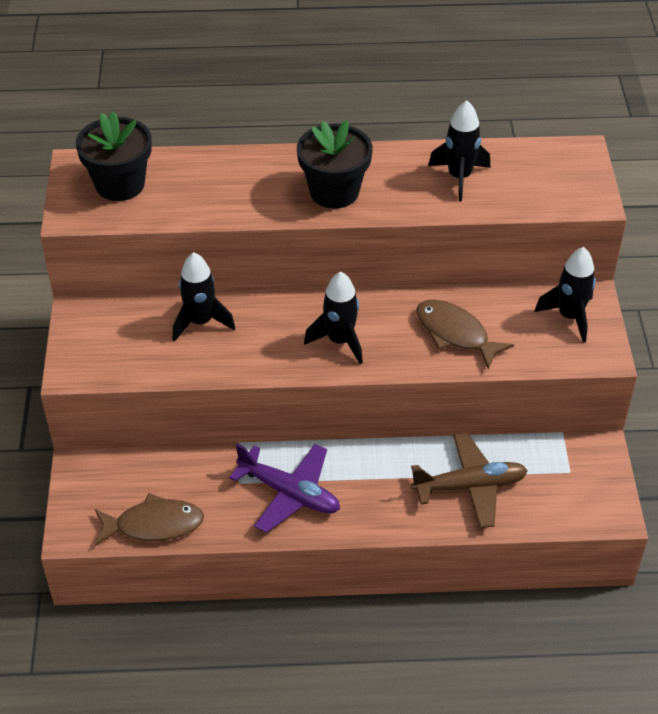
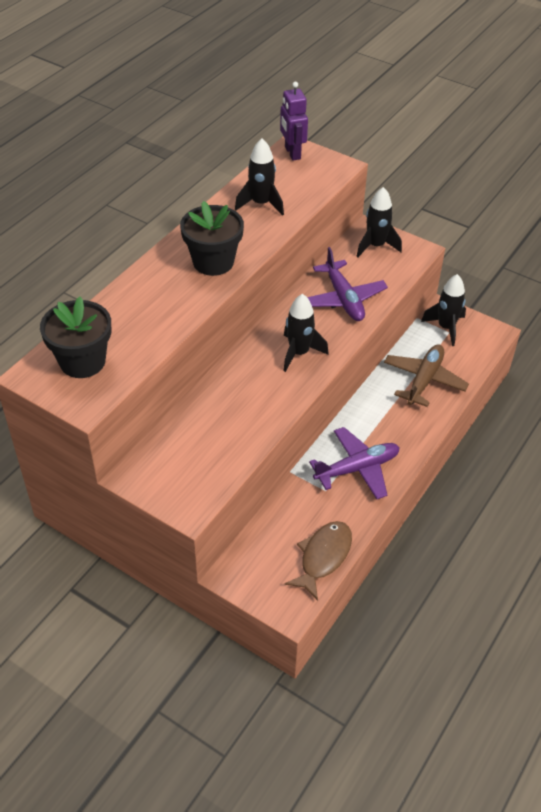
camera: 55 degrees left, 0 degrees up
black rocket [173,252,235,342] -> black rocket moved to [421,274,466,346]
brown fish [416,300,514,369] -> purple plane [307,247,388,321]
none -> purple robot [280,82,308,160]

